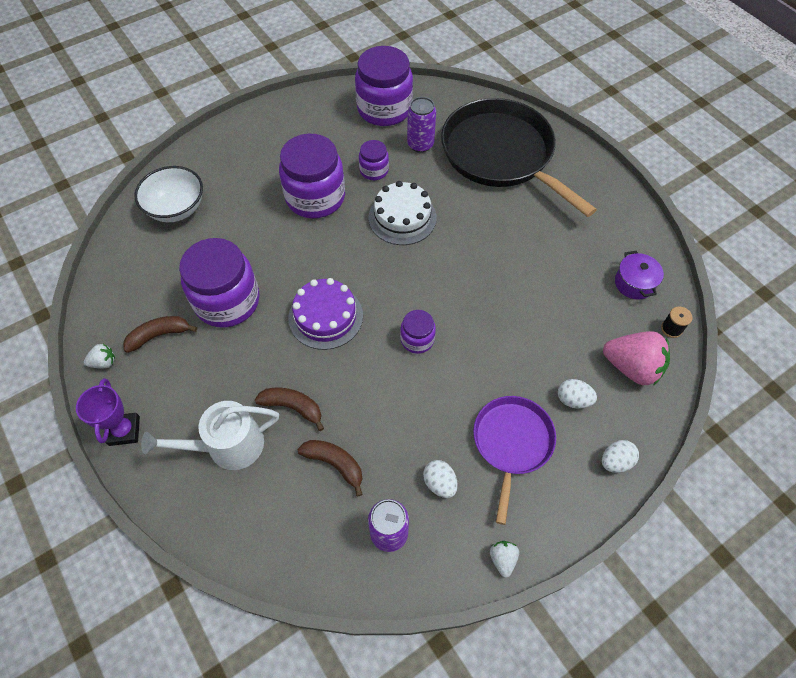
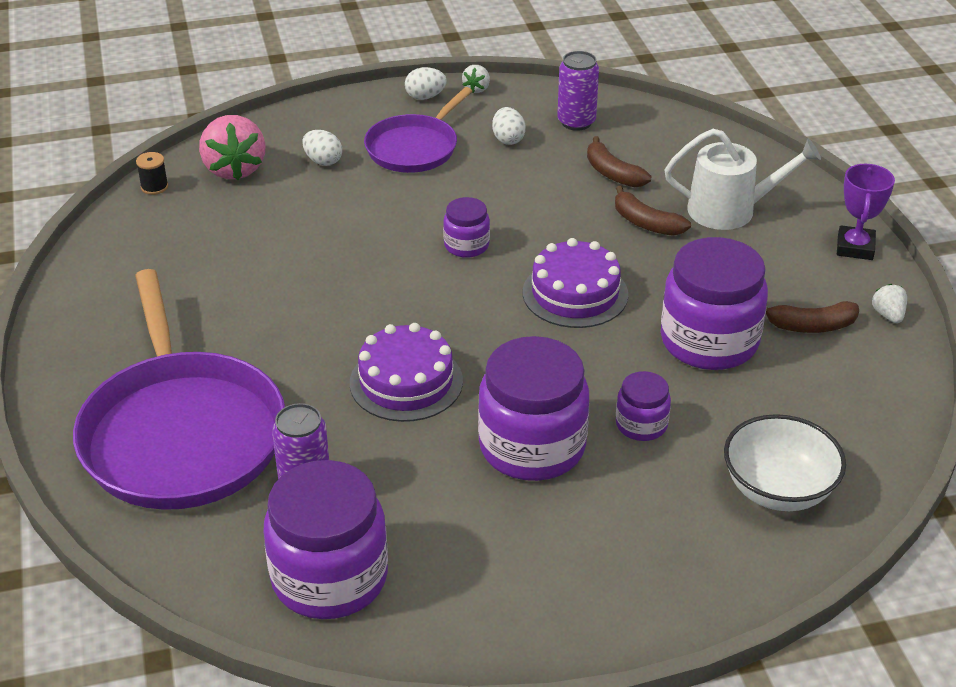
camera: 160 degrees left, 20 degrees down
white strawberry [84,344,115,369] -> white strawberry turned 75 degrees clockwise [872,284,907,323]
purple jar [359,140,389,180] -> purple jar moved to [616,371,671,441]
white cake [369,181,437,245] -> purple cake [350,323,463,422]
black pan [441,98,597,217] -> purple pan [73,269,285,510]
white egg [602,440,639,473] -> white egg moved to [405,67,447,100]
pink strawberry [603,331,670,386] -> pink strawberry turned 150 degrees counterclockwise [199,115,266,180]
purple pot [615,251,664,300] -> none

